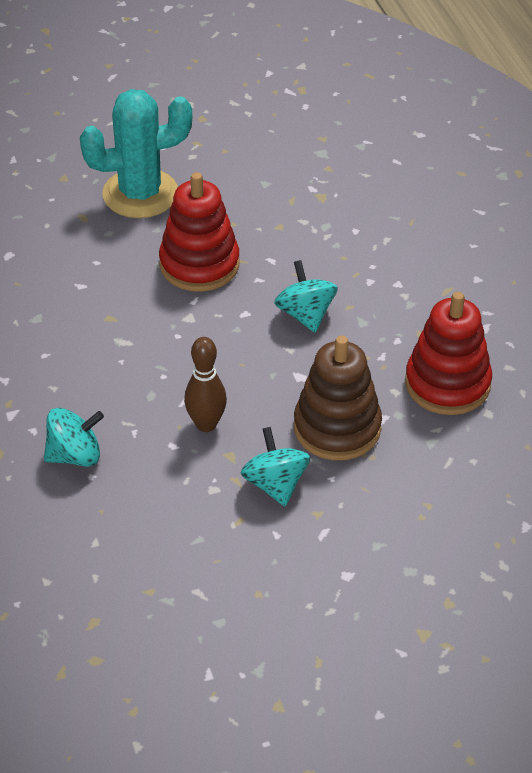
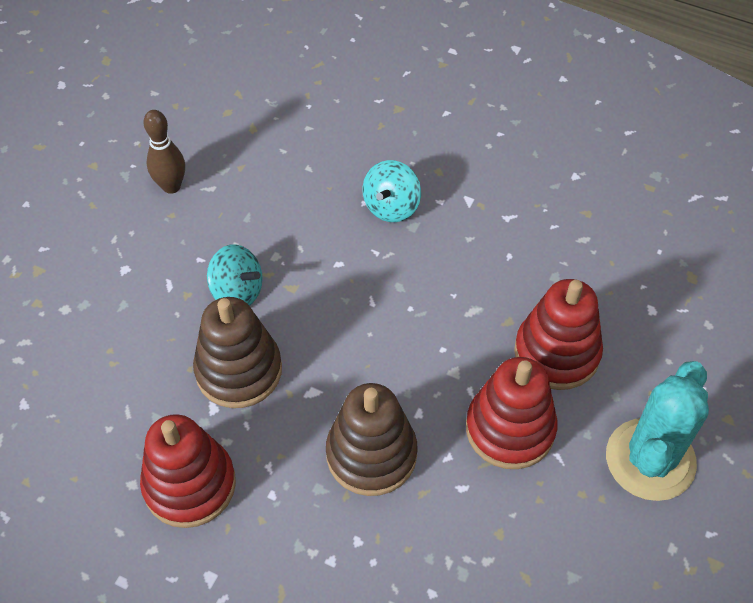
camera: 135 degrees right, 10 degrees up
brown bowling pin [184,337,227,432] -> brown bowling pin moved to [143,110,185,194]
turquoise spinning top [274,260,338,332] -> brown stacking toy [326,383,417,496]
none -> red stacking toy [514,279,603,390]

